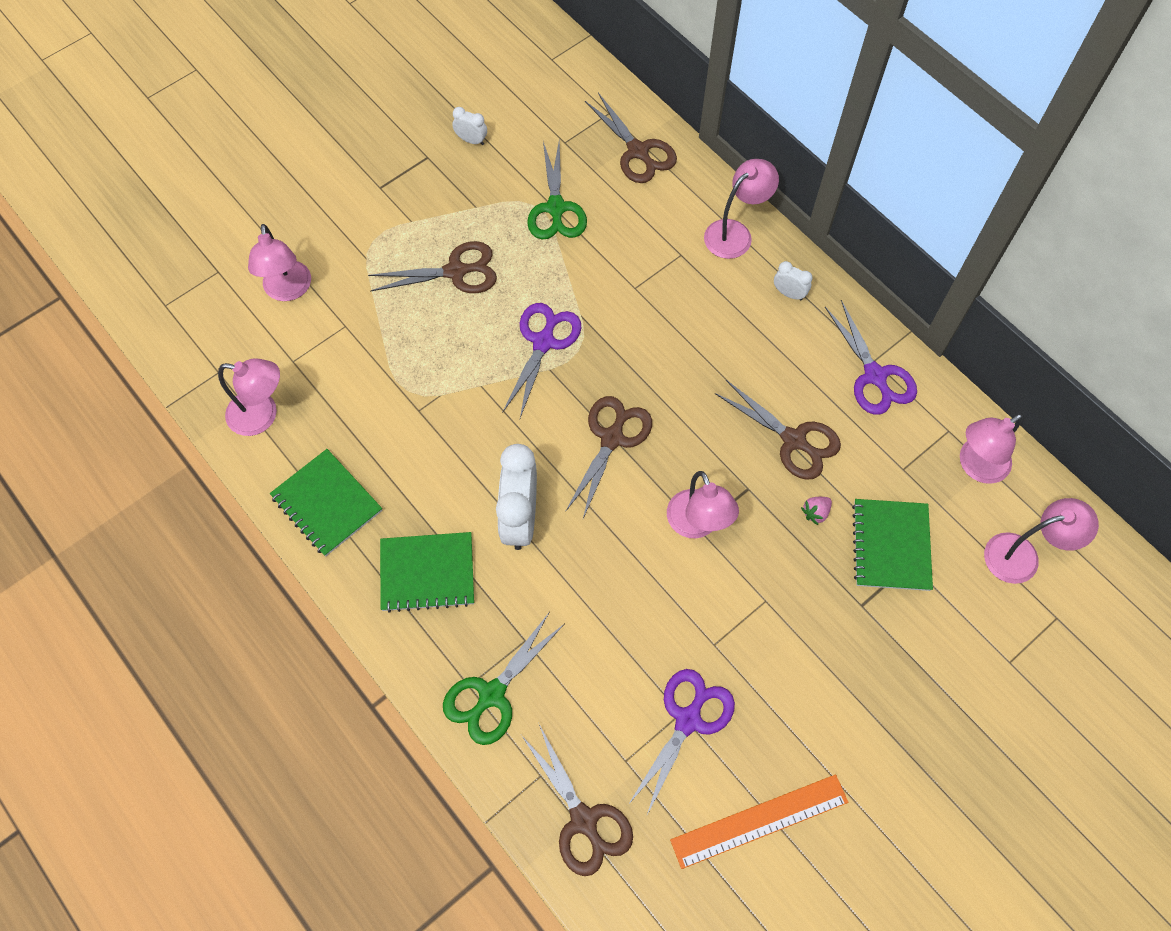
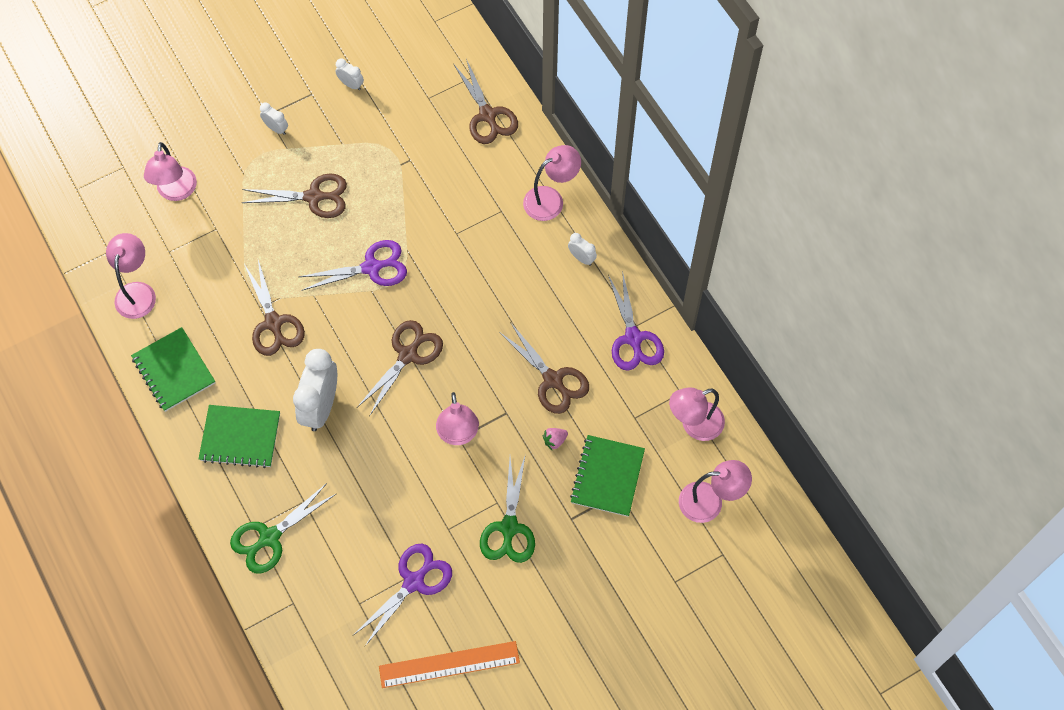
camera: 10 degrees right, 0 degrees up
pink lamp [218,359,280,436] -> pink lamp turned 105 degrees counterclockwise [106,233,156,319]
purple scissors [502,303,581,418] -> purple scissors turned 45 degrees clockwise [299,240,407,291]
brown scissors [521,724,633,876] -> brown scissors moved to [244,260,305,356]
green scissors [527,140,587,240] -> green scissors moved to [480,456,535,563]
none -> white clock [260,102,288,135]

